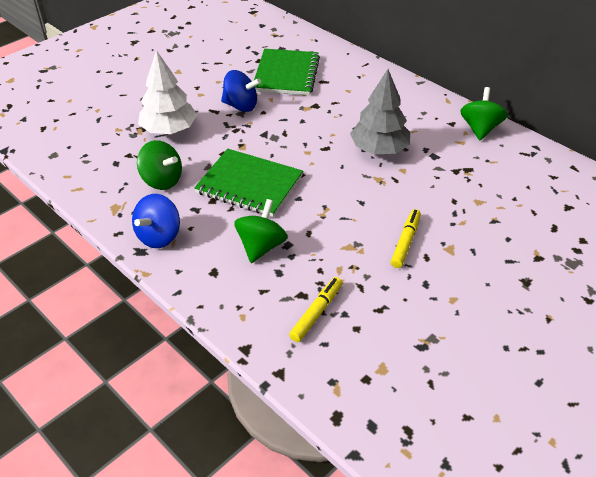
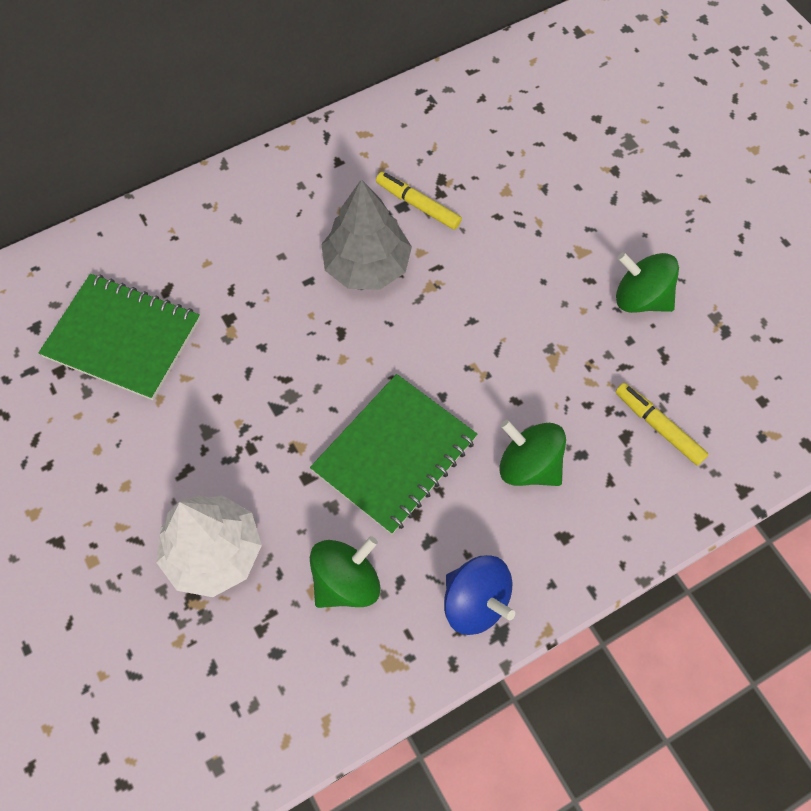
camera: 75 degrees left, 20 degrees up
blue spinning top [221,70,261,112] -> none
yellow marker [391,209,421,268] -> yellow marker moved to [376,172,462,230]
green spinning top [460,87,508,140] -> green spinning top moved to [616,252,679,313]

